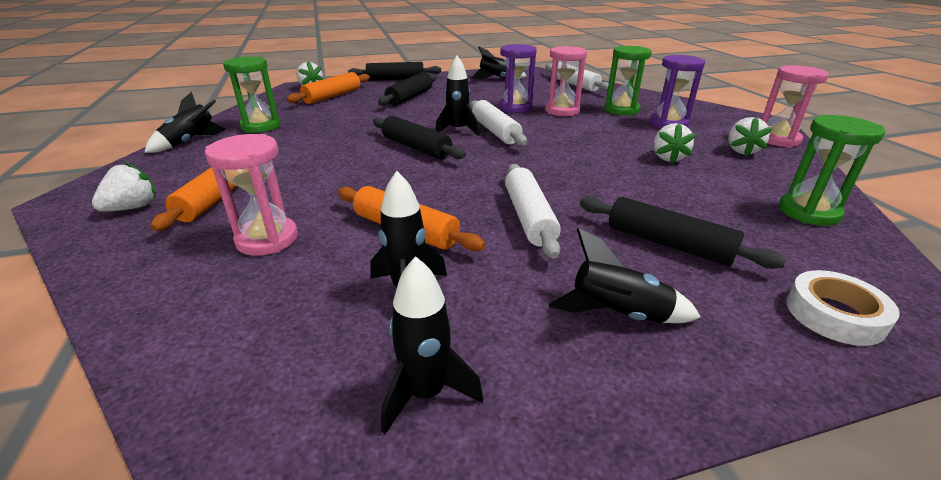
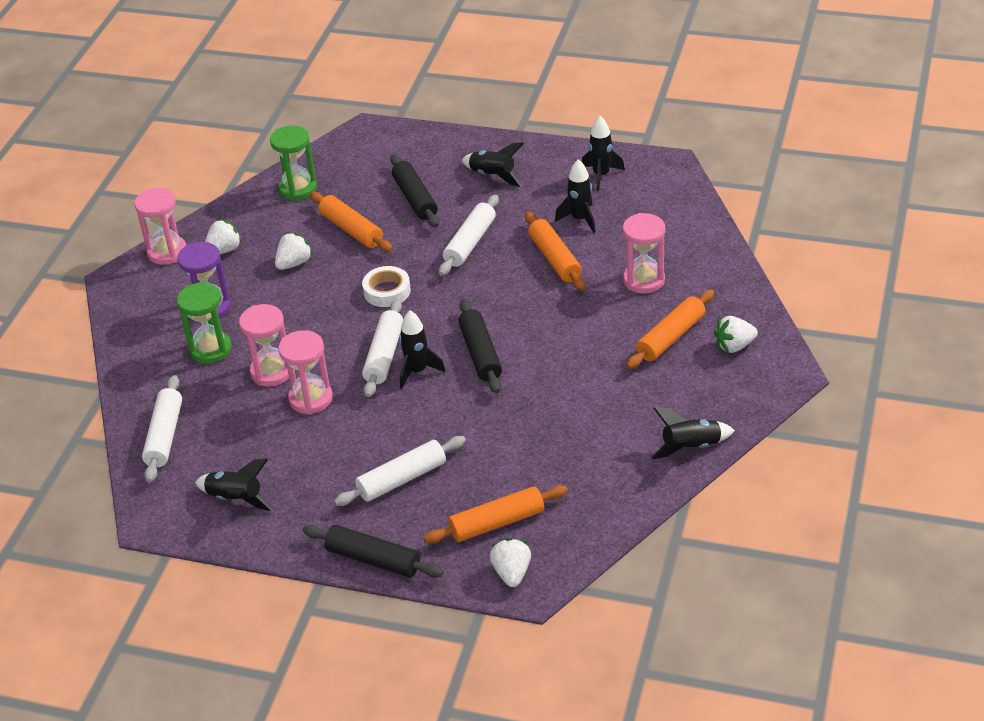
camera: 145 degrees left, 10 degrees up
green hourglass [223,56,281,133] -> none
black rolling pin [378,72,436,106] -> white rolling pin [334,436,466,506]
purple hourglass [499,44,536,113] -> pink hourglass [278,330,333,415]
white tape [786,270,900,346] -> white tape moved to [362,266,411,307]
none -> orange rolling pin [310,192,393,252]

